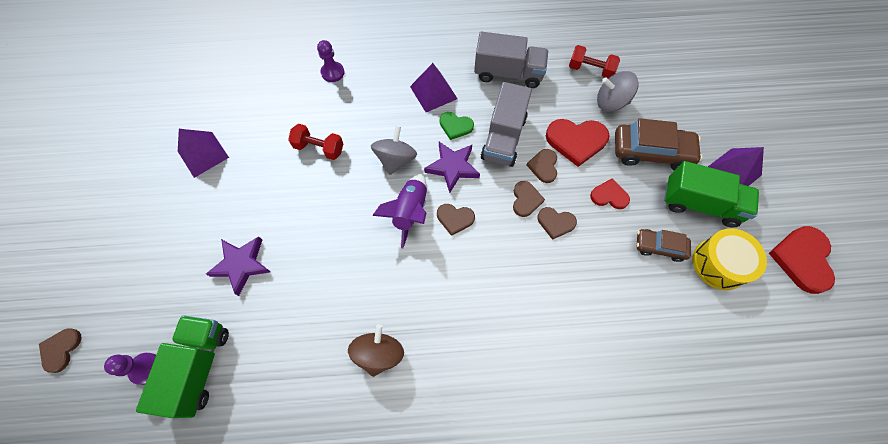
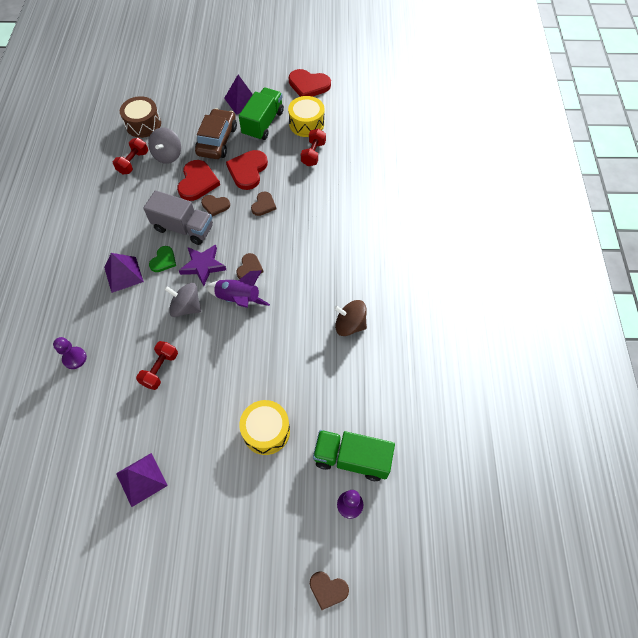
camera: 85 degrees left, 5 degrees down
purple star [206,236,271,296] -> yellow drum [239,400,290,455]
grey truck [474,32,548,88] -> none
brown heart [513,181,545,217] -> none
red heart [590,179,630,209] -> red heart [226,150,268,190], size x1.72
brown car [637,229,691,262] -> none
none -> brown drum [120,96,161,138]
none -> red dumbbell [301,129,326,166]

